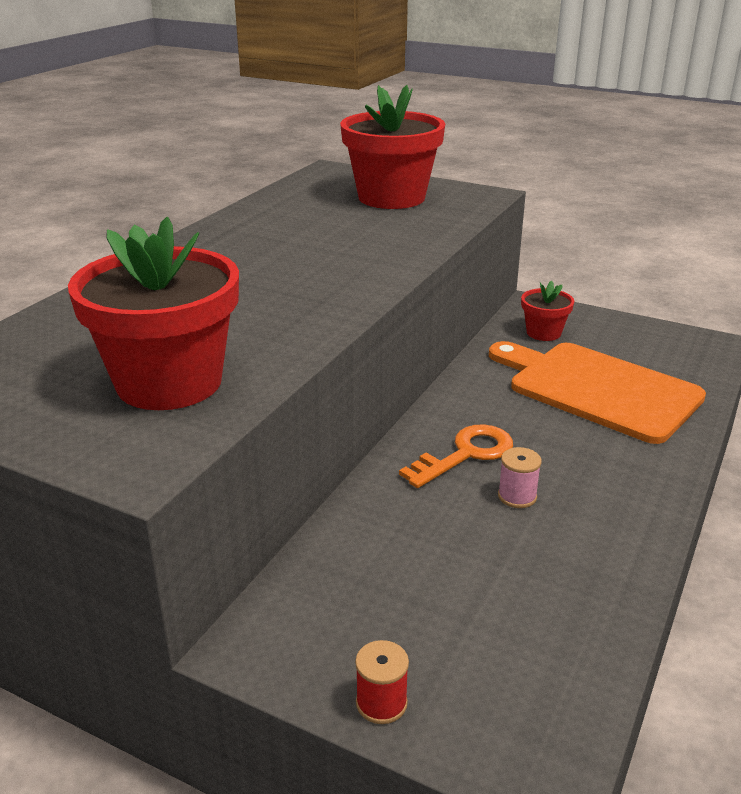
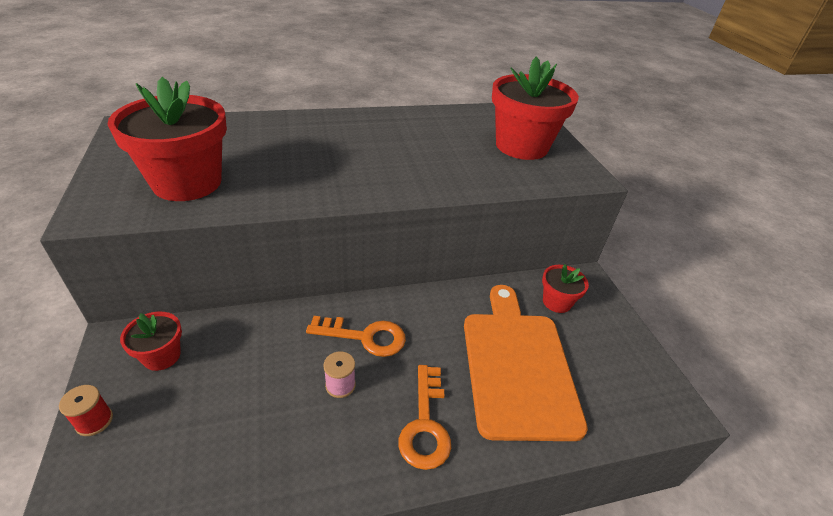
camera: 45 degrees right, 10 degrees up
none -> red flower pot [120,312,182,371]
none -> orange key [398,365,451,470]

